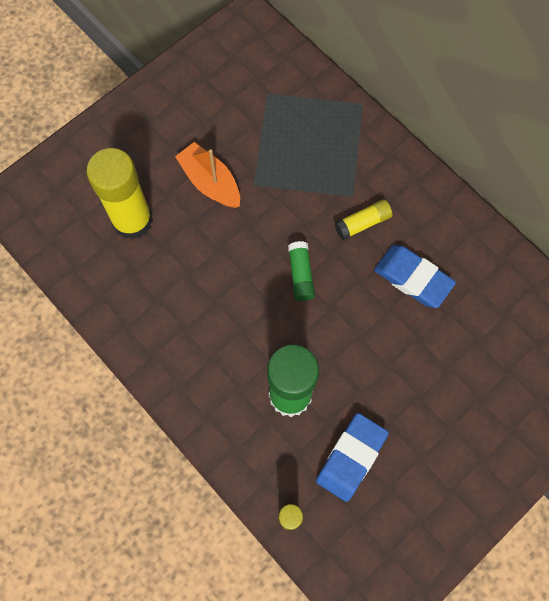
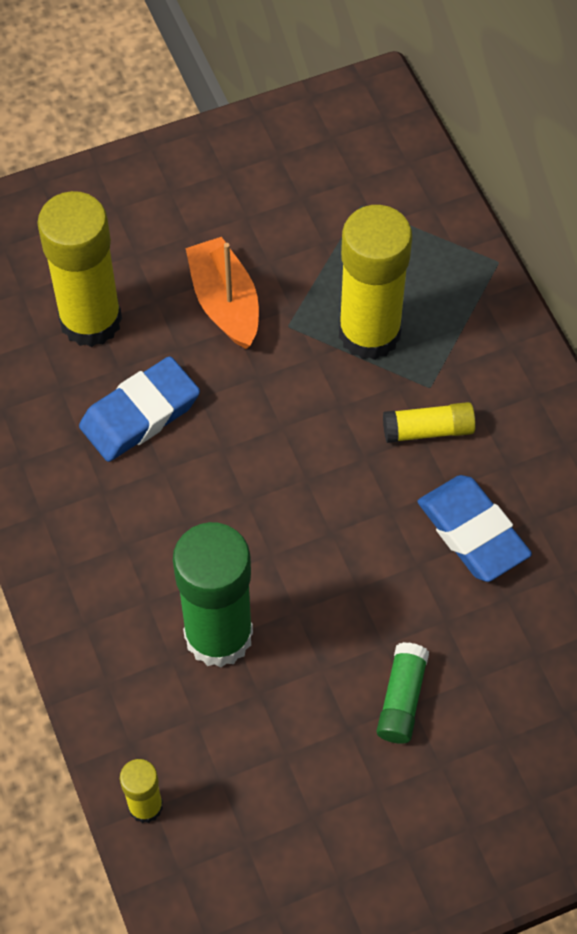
camera: 20 degrees right, 10 degrees down
green glue stick [288,241,315,301] -> green glue stick moved to [377,642,429,744]
blue eraser [316,413,389,502] -> blue eraser moved to [79,356,200,462]
none -> yellow glue stick [339,205,412,360]

